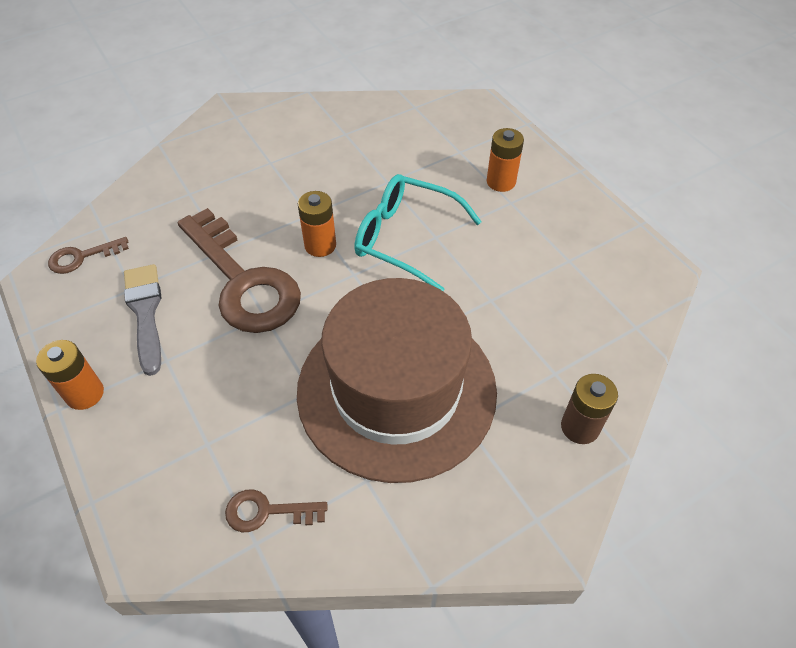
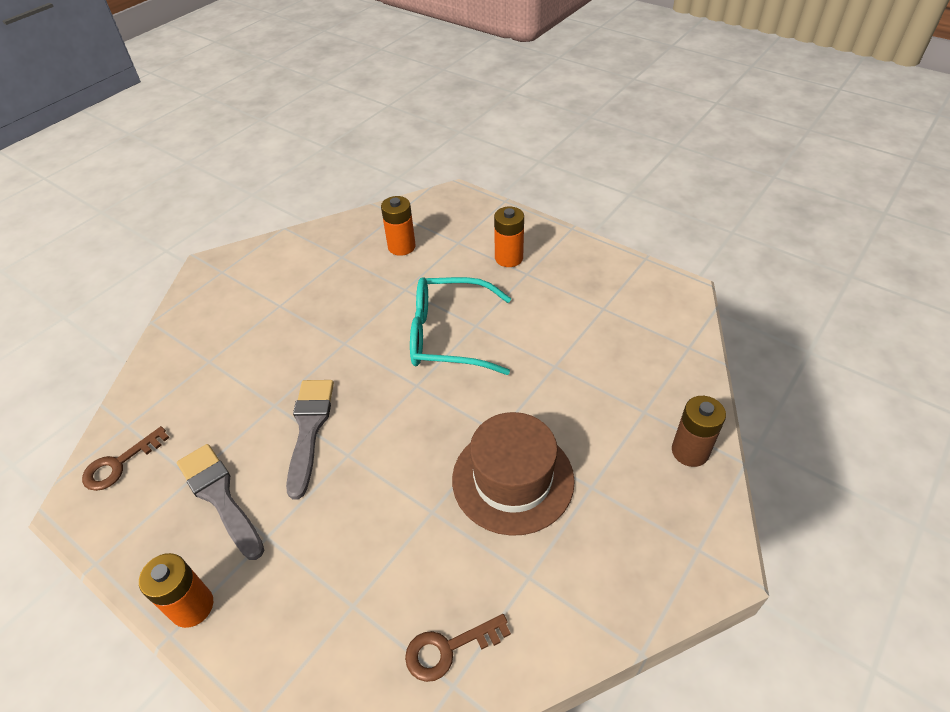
camera: 20 degrees left, 5 degrees down
brown key [178,208,301,333] -> grey brush [286,380,334,499]
brown hat [297,278,497,483] -> brown hat [452,412,575,536], size x0.60
orange battery [298,191,336,257] -> orange battery moved to [381,196,415,256]

